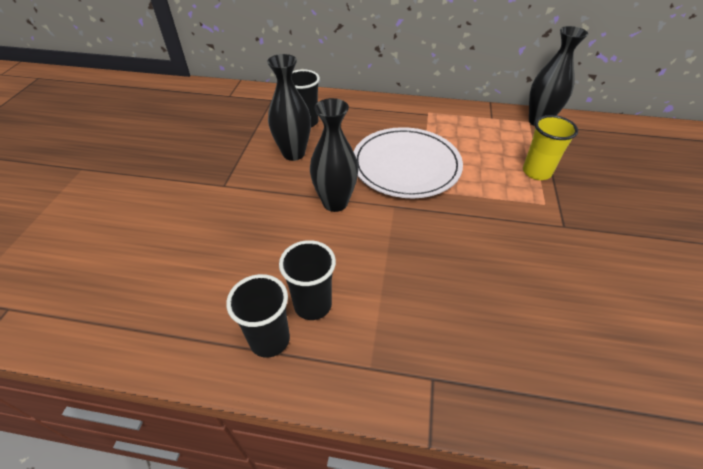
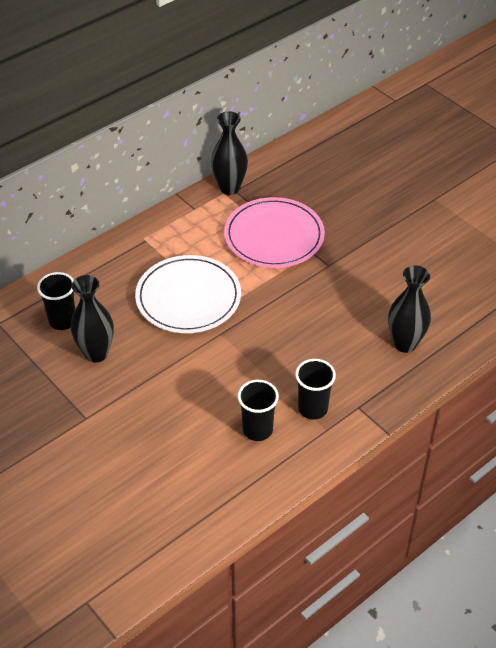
camera: 50 degrees left, 0 degrees up
black cup [226,274,290,358] -> black cup moved to [295,359,336,420]
black vase [310,98,358,212] -> black vase moved to [388,265,431,353]
yellow cup [523,115,578,180] -> pink plate [224,197,325,268]

